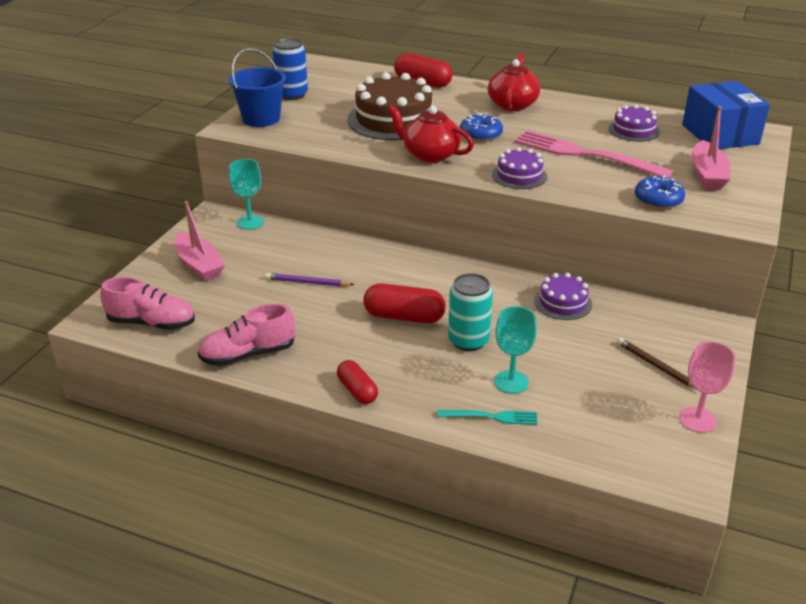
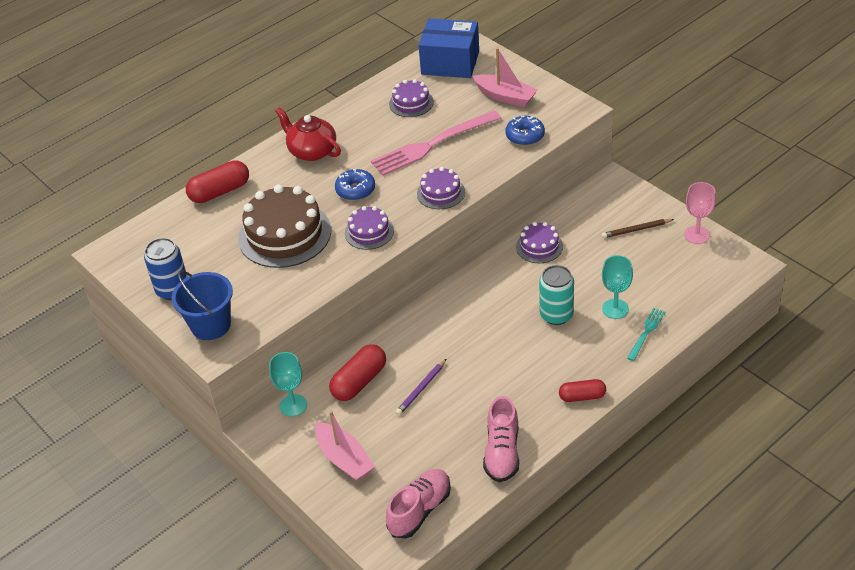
camera: 60 degrees left, 10 degrees up
pink boat [175,201,225,281] -> pink boat turned 60 degrees clockwise [315,410,375,481]
red capsule [363,283,446,323] -> red capsule moved to [329,344,386,401]
red teapot [388,105,474,163] -> purple cake [345,206,394,250]

